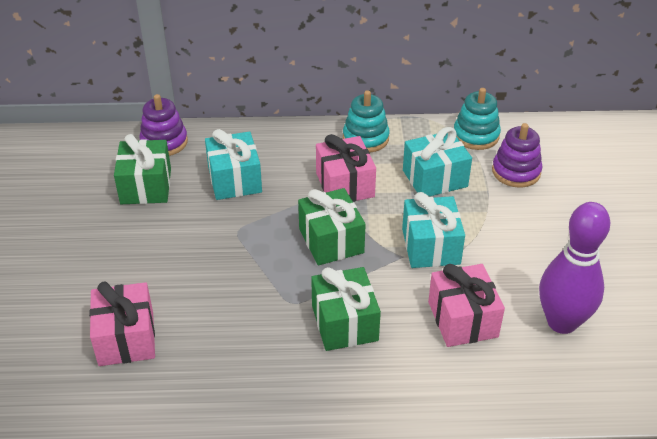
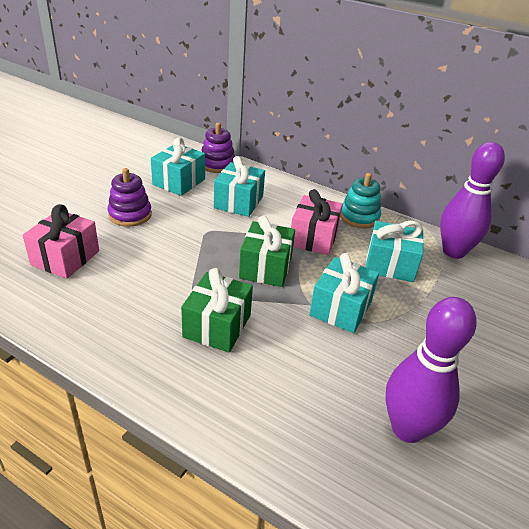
camera: 30 degrees right, 5 degrees down
green gift [114,134,171,204] -> turquoise gift [151,137,205,196]
pink gift [428,264,505,347] -> none
turquoise stacking toy [454,88,501,150] -> purple bowling pin [440,142,505,259]
purple stacking toy [492,123,542,188] -> purple stacking toy moved to [108,168,152,227]

